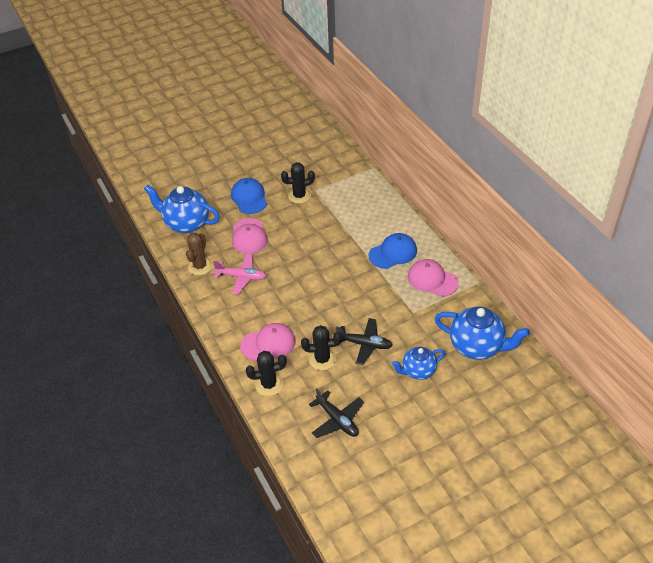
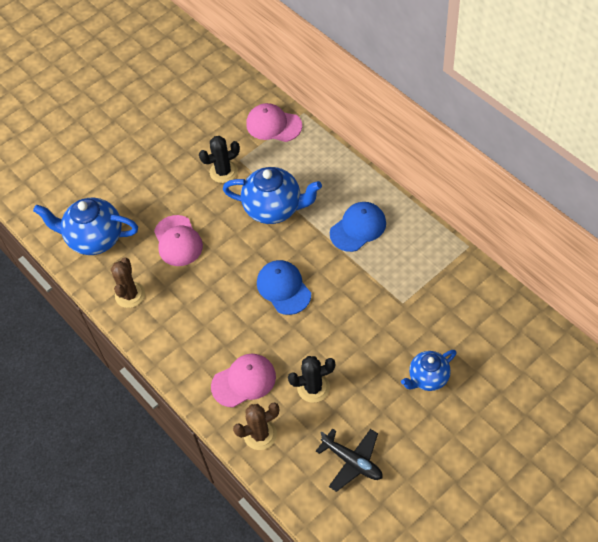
camera: 10 degrees left, 10 degrees up
pink plane [213,254,266,294] -> none
blue cap [231,178,267,214] -> blue cap moved to [257,260,311,315]
black cactus [246,351,287,396] -> brown cactus [233,403,279,450]
black plane [336,318,392,365] -> none
pink cap [408,259,459,297] -> pink cap moved to [246,103,302,142]
blue teapot [434,306,530,360] -> blue teapot moved to [223,167,322,224]

